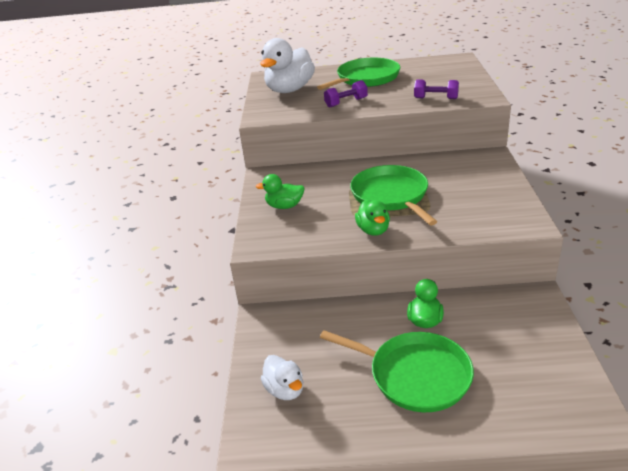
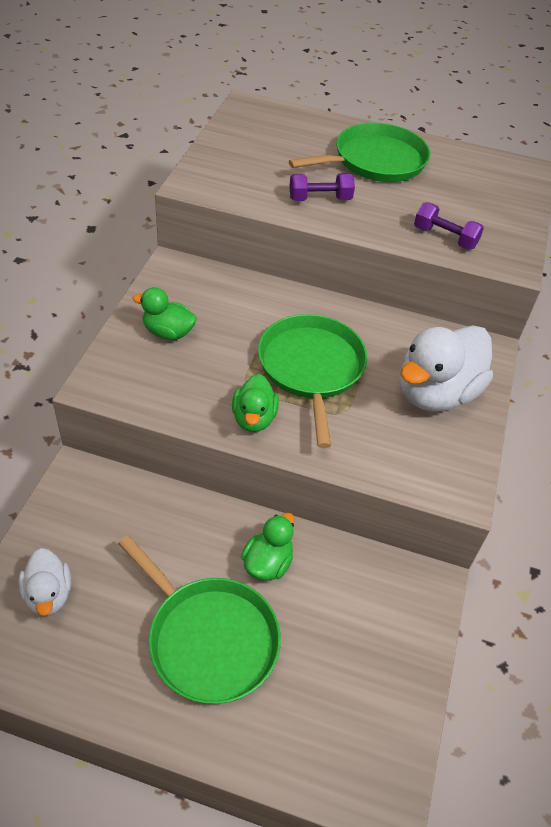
camera: 10 degrees right, 15 degrees up
white duck [260,38,315,93] -> white duck moved to [399,325,493,411]

